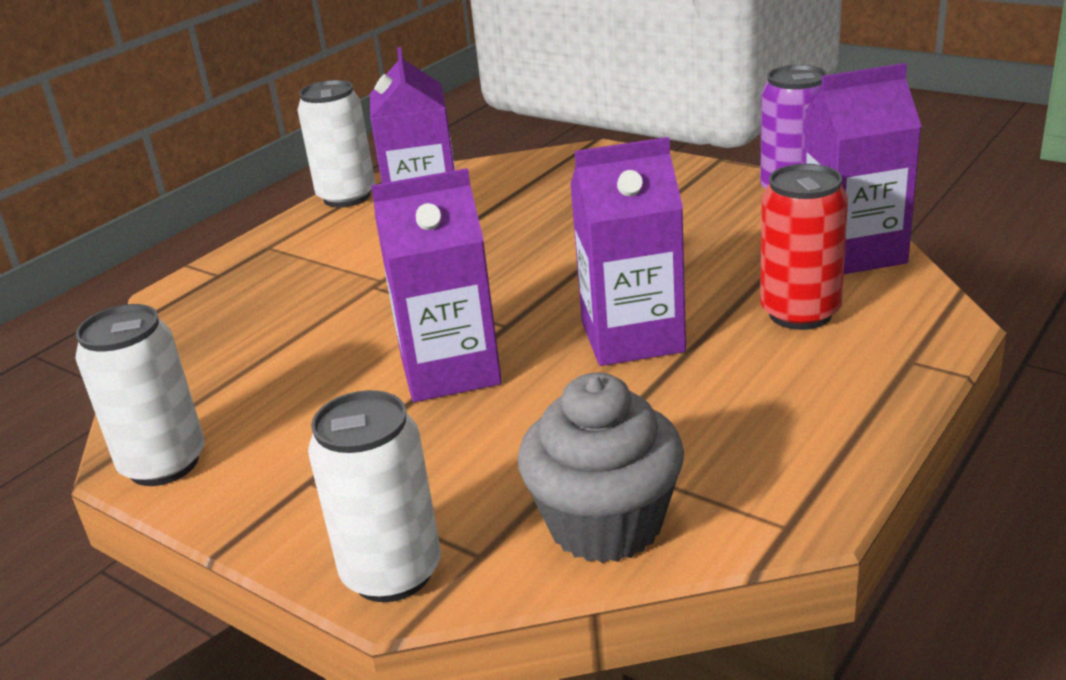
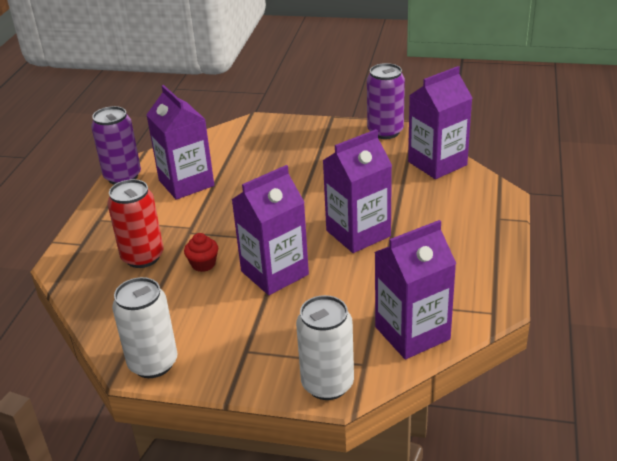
camera: 25 degrees left, 5 degrees up
white can [297,80,375,207] -> purple can [91,106,141,185]
grey cupcake [518,373,684,563] -> purple carton [375,220,456,359]
red can [760,164,848,330] -> red can moved to [107,179,163,268]
none -> red cupcake [184,233,218,272]

